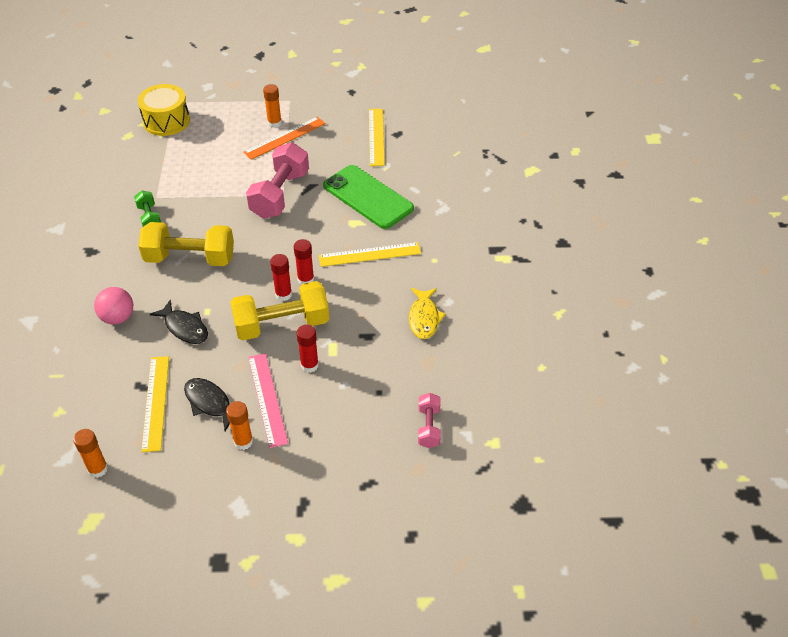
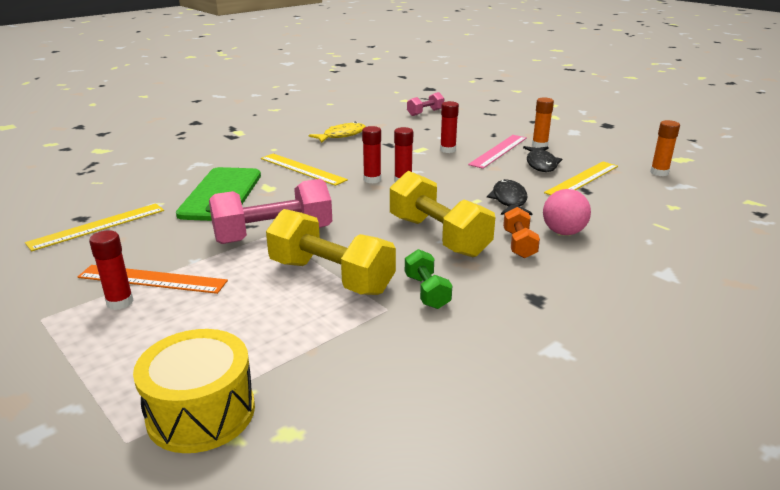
camera: 130 degrees left, 20 degrees down
green dumbbell [134,191,161,227] -> green dumbbell turned 45 degrees counterclockwise [405,249,452,309]
yellow dumbbell [230,281,329,340] -> yellow dumbbell moved to [266,209,396,295]
orange glue stick [263,84,282,128] -> red glue stick [89,230,134,310]
none -> orange dumbbell [503,207,540,258]

